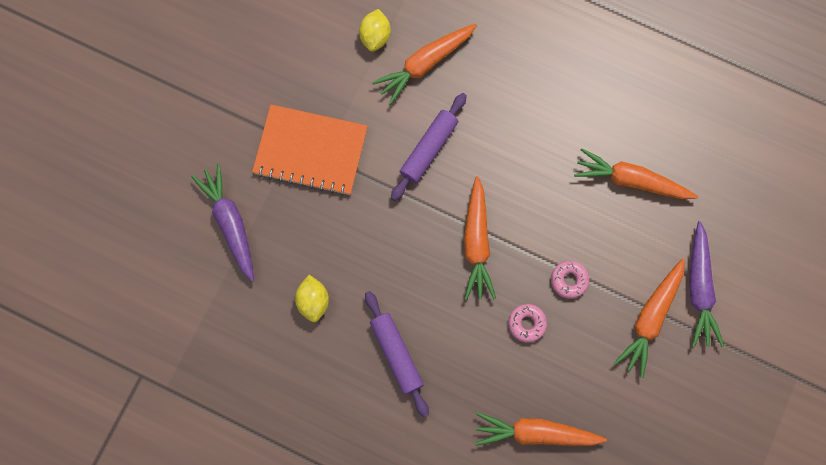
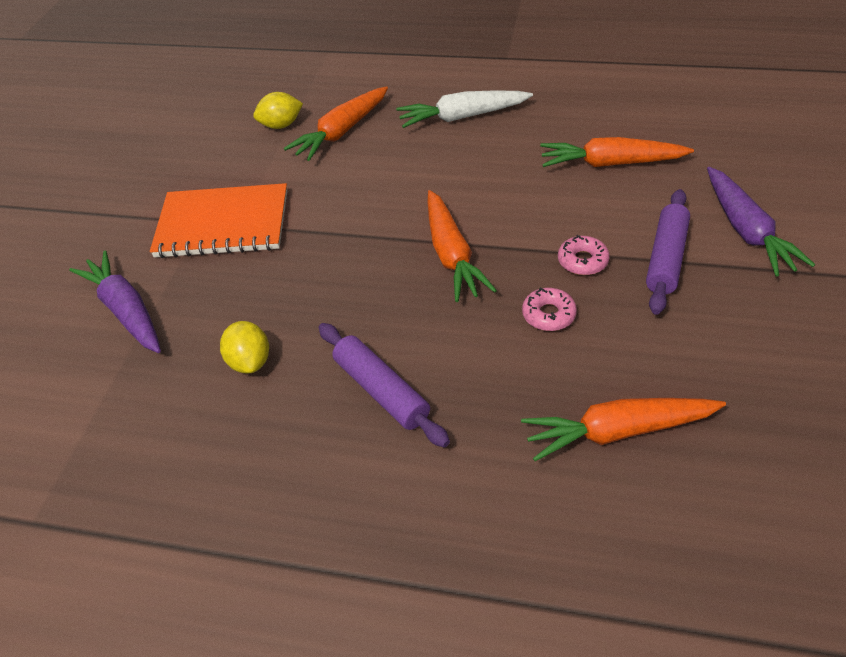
camera: 10 degrees left, 30 degrees down
yellow lemon [359,9,391,52] -> yellow lemon turned 75 degrees clockwise [253,92,303,129]
purple rolling pin [391,93,467,201] -> purple rolling pin moved to [646,189,690,315]
orange carrot [614,259,685,378] -> none
none -> white carrot [396,90,533,128]

